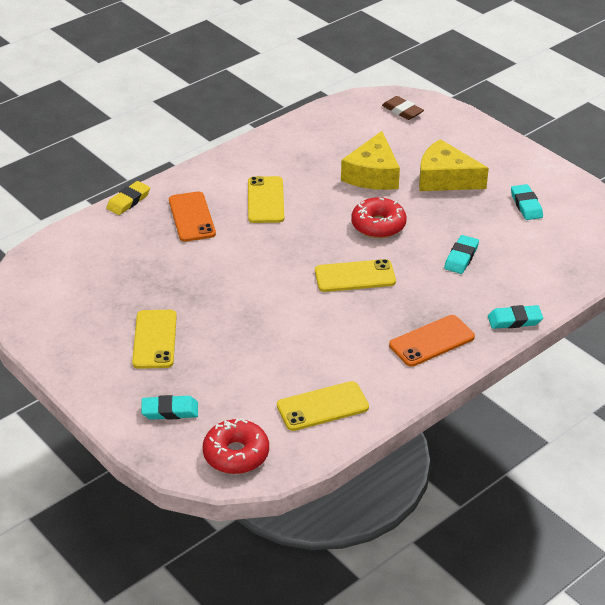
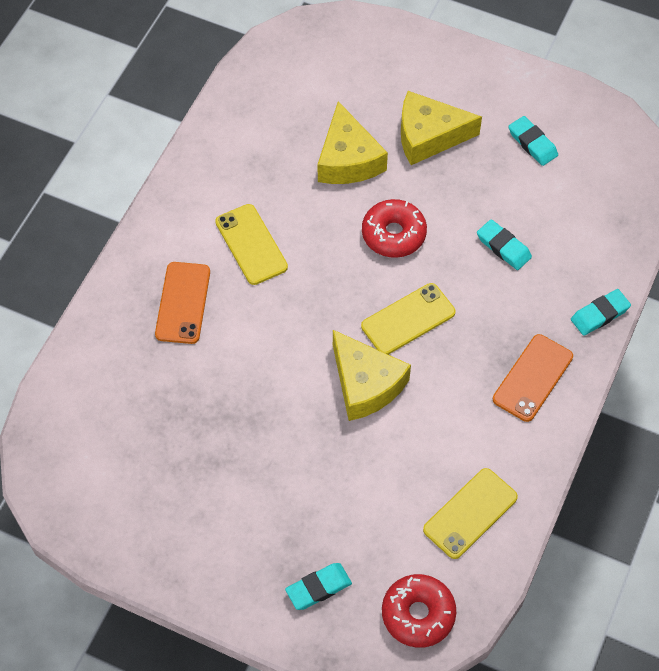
camera: 25 degrees left, 20 degrees up
yellow eraser [106,181,150,215] -> none
yellow phone [132,310,177,369] -> none
orange phone [169,191,216,242] -> orange phone turned 45 degrees clockwise [155,262,210,344]
brown eraser [382,96,424,120] -> none
turquoise eraser [444,235,479,274] -> turquoise eraser turned 45 degrees counterclockwise [477,219,532,270]
none -> yellow cheese [333,330,411,421]

